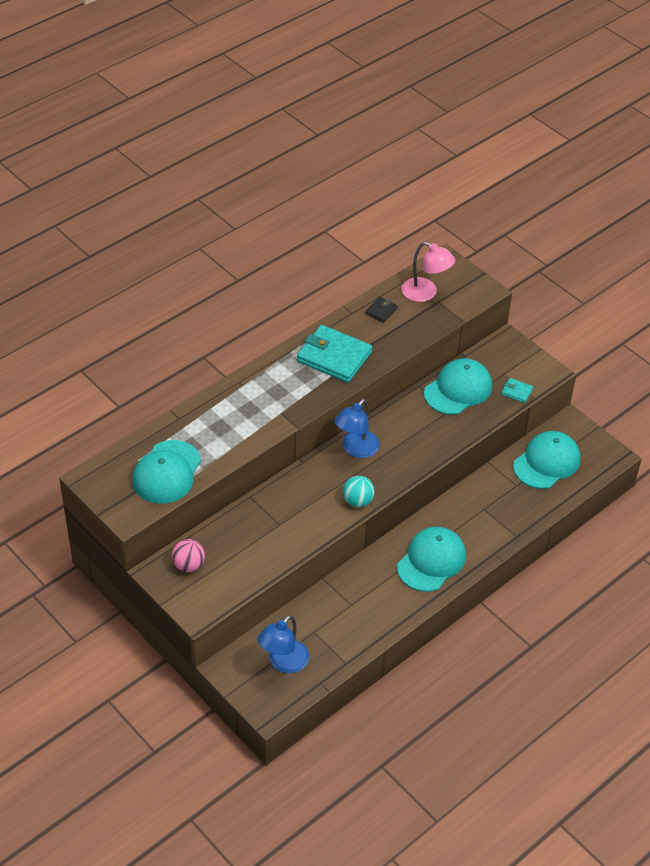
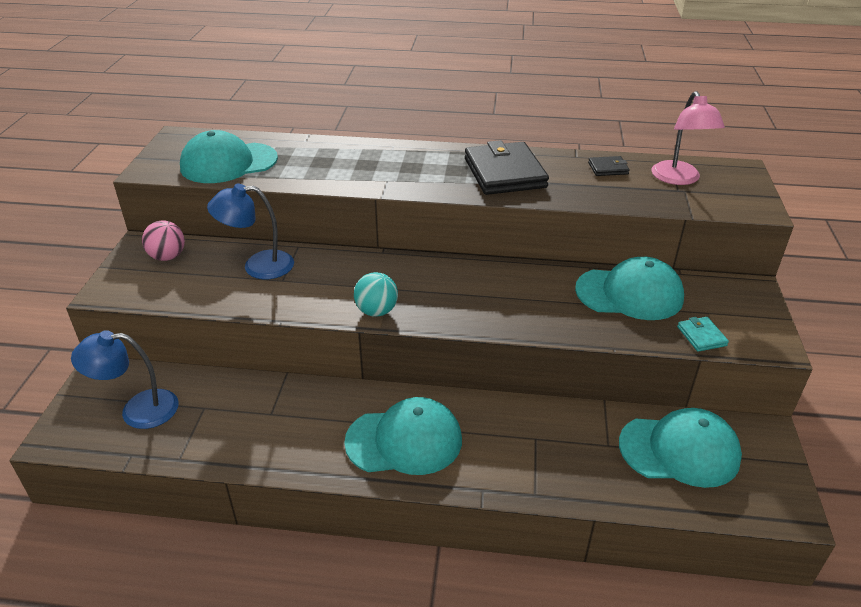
camera: 50 degrees right, 10 degrees down
turquoise wallet [297,325,372,383] -> black wallet [465,140,549,195]
blue lamp [334,399,380,458] -> blue lamp moved to [207,184,294,279]

